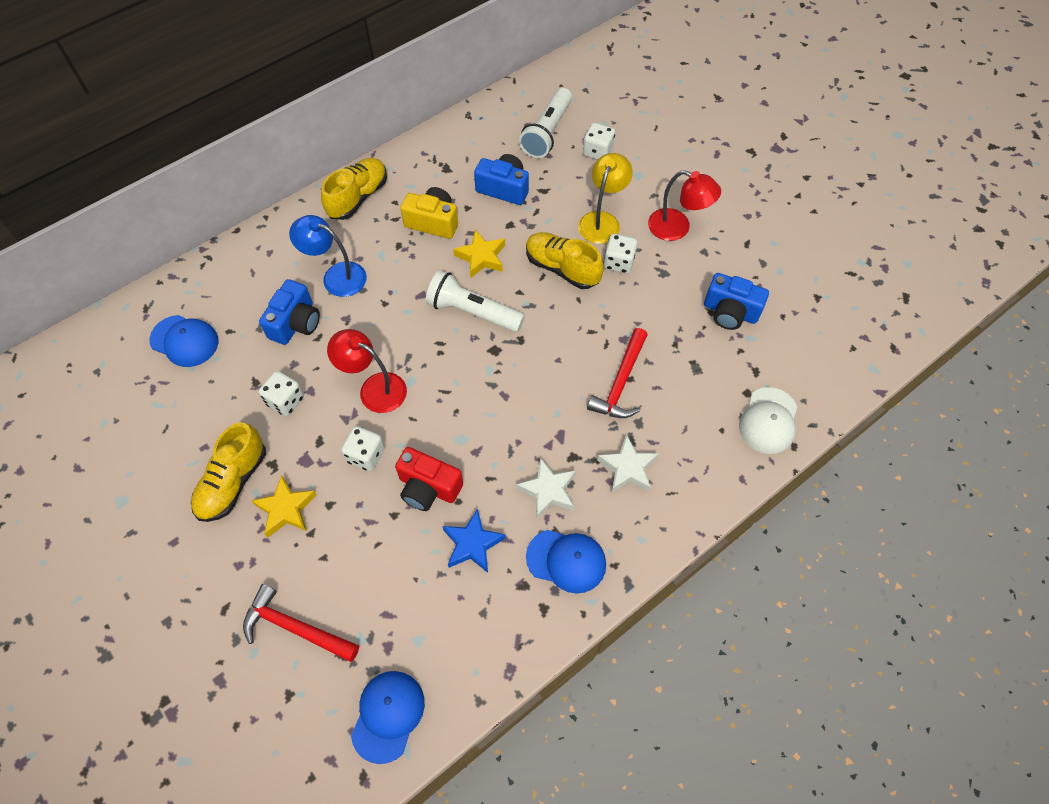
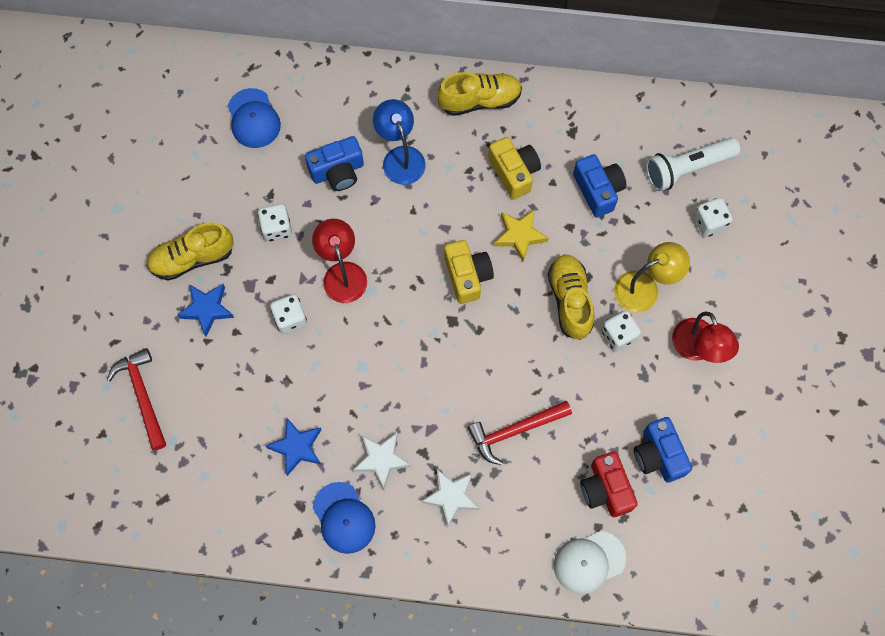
camera: 45 degrees right, 10 degrees up
yellow star [252,475,317,537] -> blue star [177,284,234,337]
blue cap [351,671,425,764] -> none
red camera [395,447,463,511] -> red camera moved to [580,451,638,517]
white flashlight [426,270,525,332] -> yellow camera [444,240,494,304]

